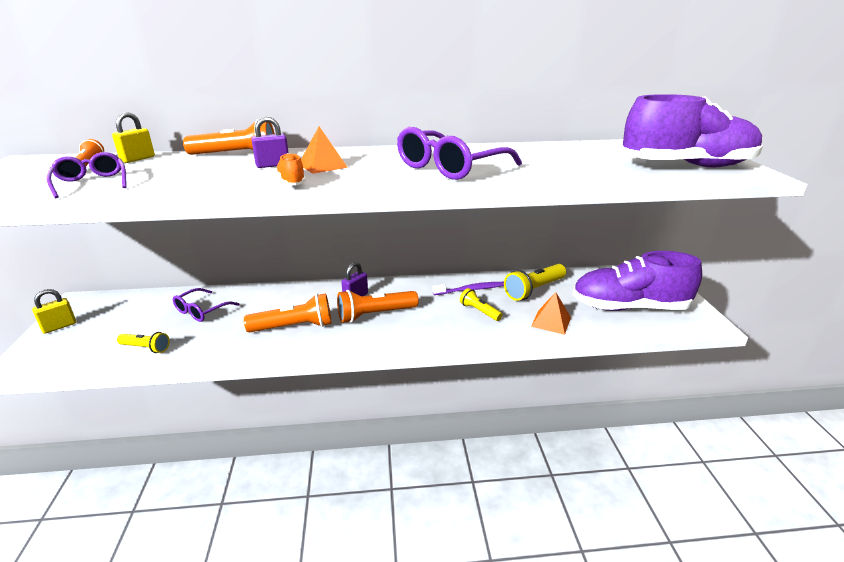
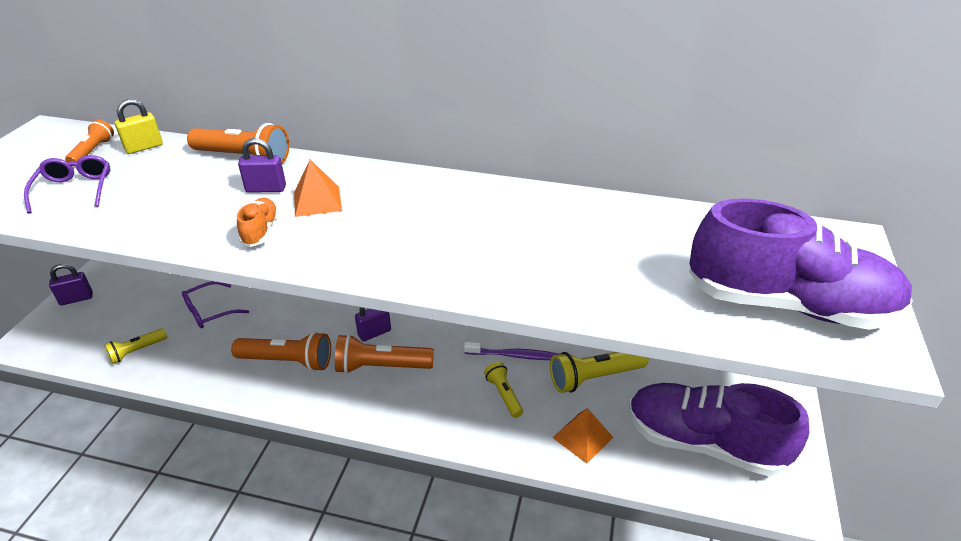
camera: 20 degrees right, 10 degrees up
yellow padlock [32,289,76,334] -> purple padlock [49,264,93,305]
yellow flashlight [117,332,170,353] -> yellow flashlight turned 105 degrees clockwise [104,328,167,364]
purple glasses [397,127,522,180] -> none

